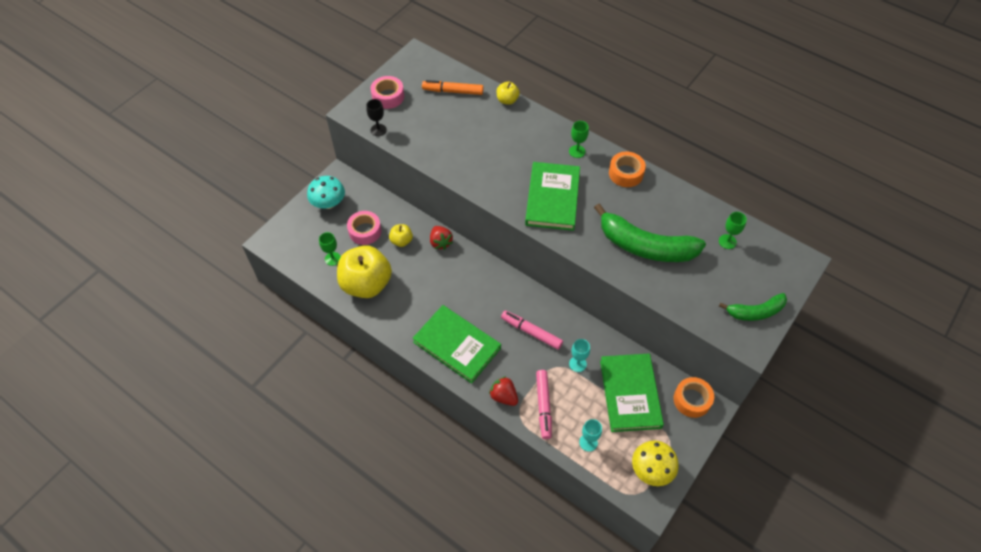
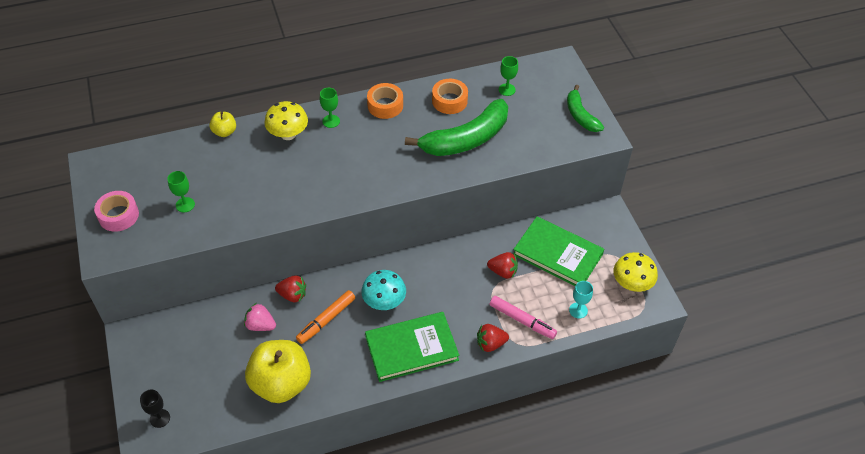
camera: 55 degrees left, 5 degrees down
turquoise mushroom [307,176,345,209] -> turquoise mushroom moved to [361,270,406,310]
green goblet [319,232,341,266] -> green goblet moved to [168,171,195,212]
pink tape [347,211,381,245] -> none
black goblet [366,99,387,136] -> black goblet moved to [140,390,170,428]
yellow apple [389,224,413,247] -> pink strawberry [244,303,276,331]
orange marker [422,80,483,95] -> orange marker moved to [296,290,355,344]
pink marker [501,311,563,350] -> none
green book [525,162,580,231] -> none
turquoise goblet [569,339,590,372] -> red strawberry [487,252,518,279]
orange tape [674,377,714,418] -> orange tape moved to [432,79,468,114]
green banana [719,293,787,321] -> green banana turned 135 degrees clockwise [567,85,604,132]
none -> yellow mushroom [264,101,308,140]

